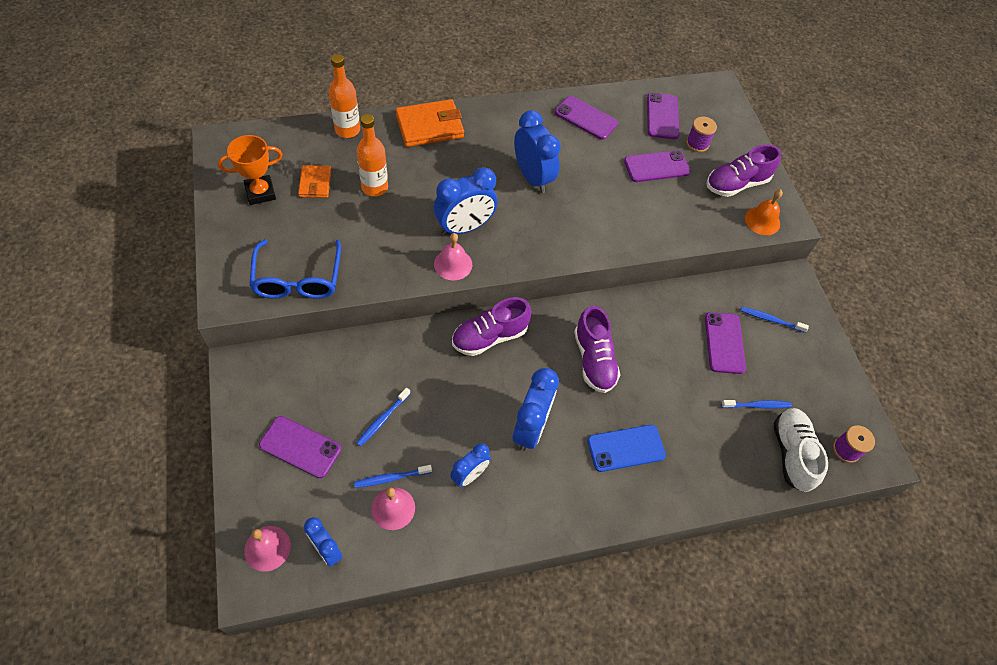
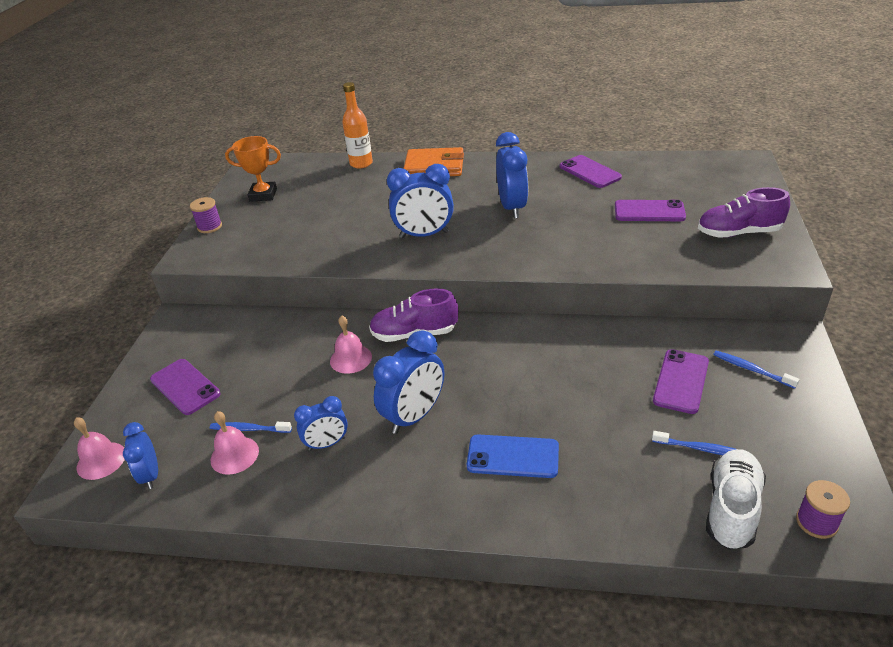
camera: 30 degrees right, 20 degrees down
blue glasses [249,239,341,299] -> none
orange wallet [298,165,331,198] -> none
blue toothbrush [356,388,411,447] -> none
orange bottle [357,114,388,197] -> none
pink bell [434,233,472,280] -> pink bell moved to [330,316,372,374]
purple shoe [574,306,620,393] -> none
purple phone [647,93,679,139] -> none
purple spool [686,117,717,152] -> purple spool moved to [190,197,222,233]
orange bell [745,189,783,235] -> none

